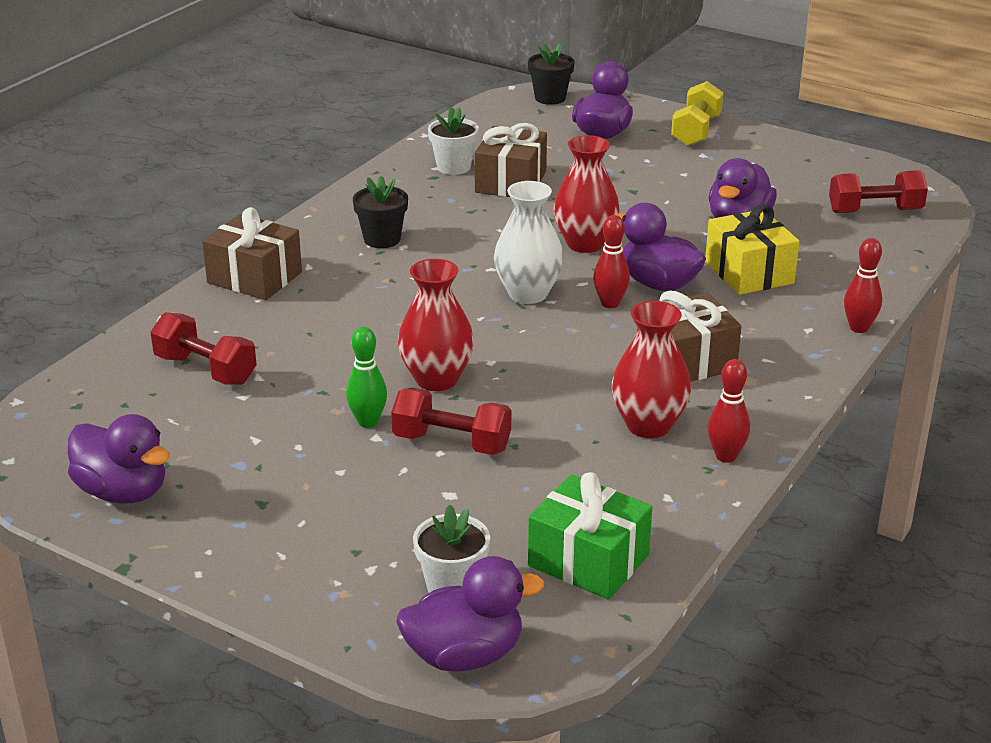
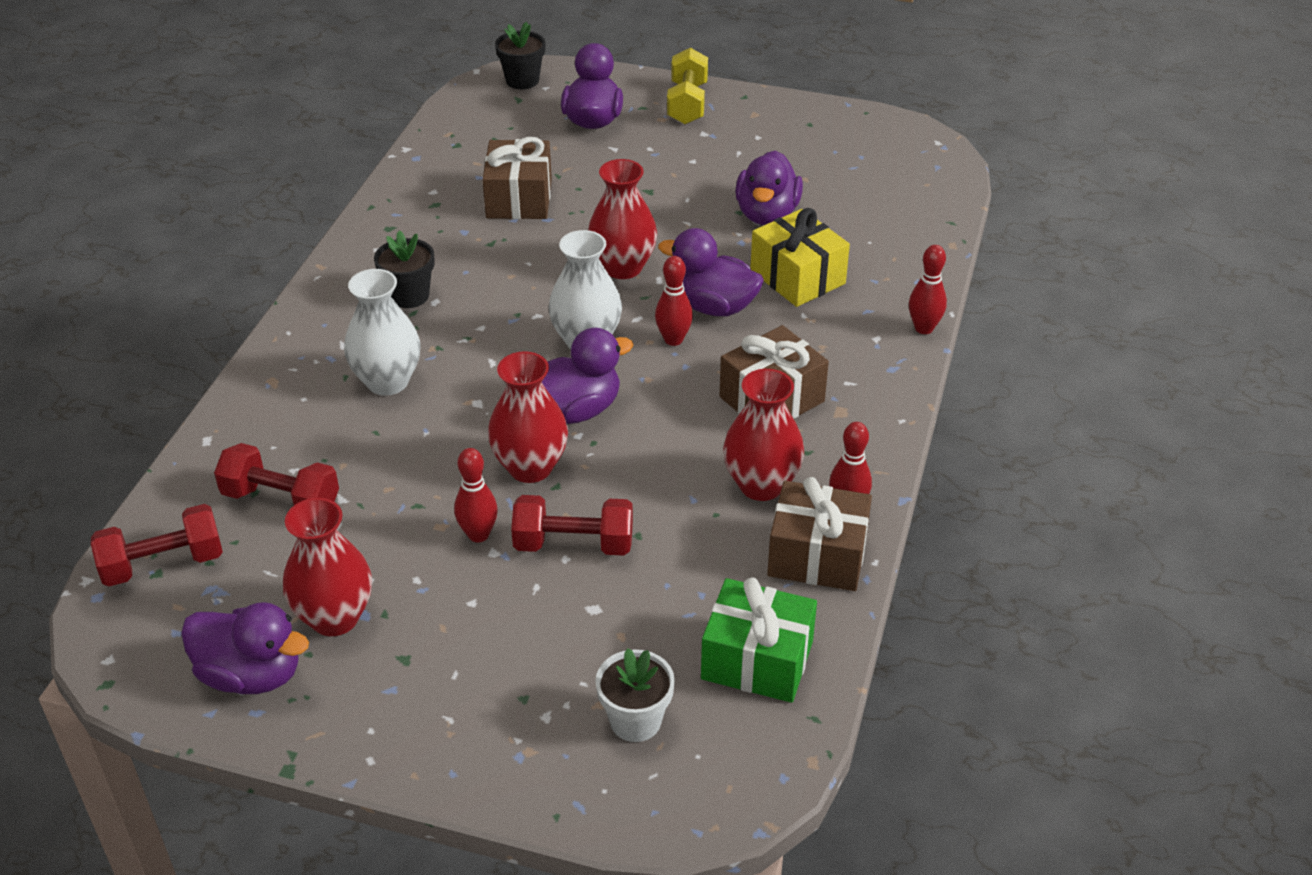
camera: 15 degrees left, 10 degrees up
brown gift [202,207,302,300] -> brown gift moved to [767,477,872,591]
green bowling pin [346,327,387,428] -> red bowling pin [454,448,498,542]
purple duck [397,556,544,672] -> purple duck moved to [542,328,634,424]
white flower pot [428,107,479,175] -> none
red dumbbell [829,170,928,213] -> red dumbbell moved to [91,504,223,586]
none -> red vase [283,498,372,636]
none -> white vase [344,269,421,396]

